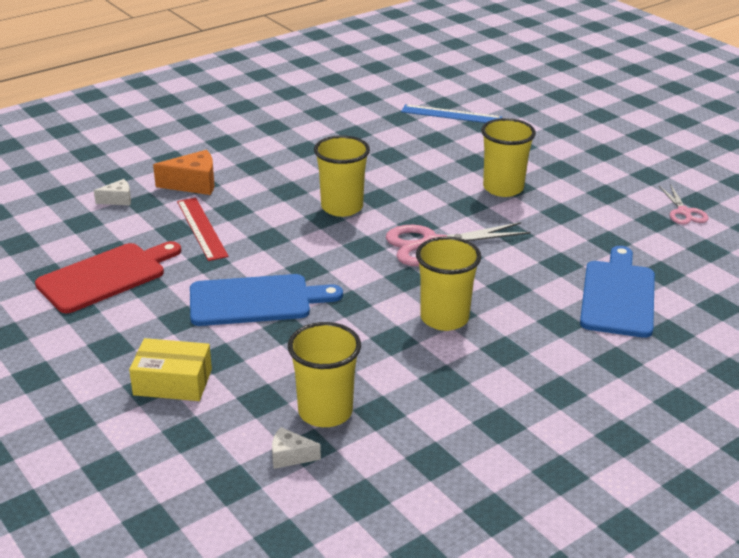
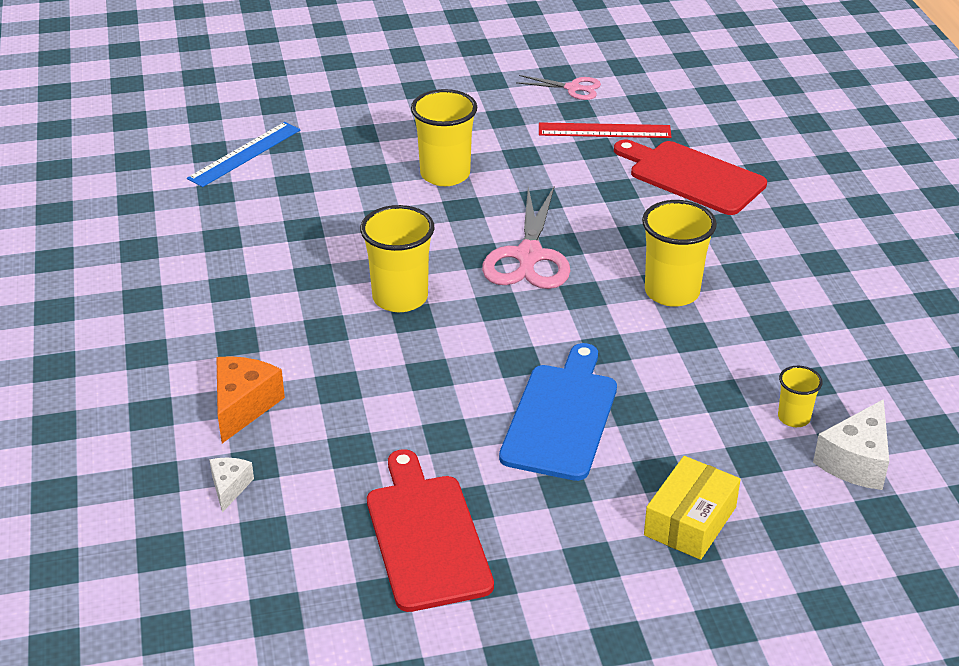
camera: 65 degrees left, 5 degrees up
red ruler [177,198,229,261] -> red ruler moved to [539,122,671,138]
white cheese [272,427,321,469] -> white cheese [813,399,889,490], size x1.72
yellow cup [288,322,361,427] -> yellow cup [778,366,823,427], size x0.53
blue cutting board [580,246,655,338] -> red cutting board [614,140,767,215]

